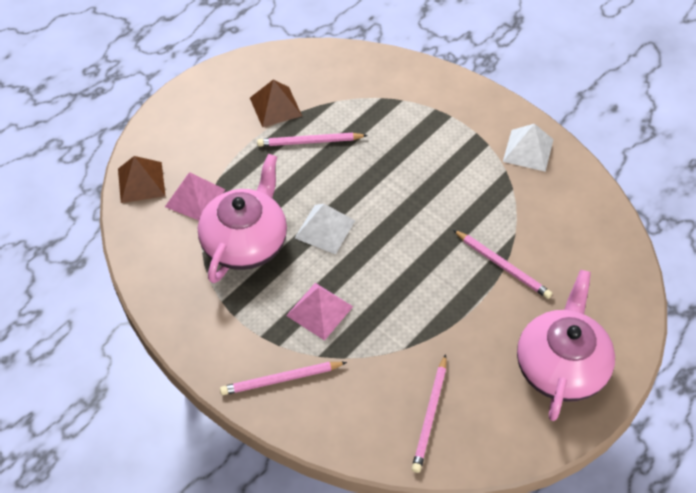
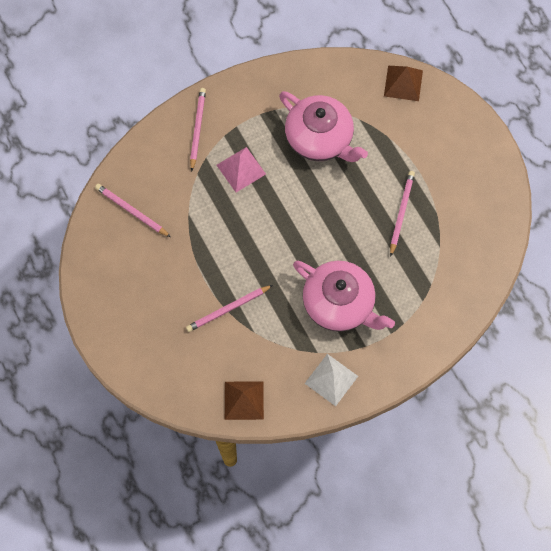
camera: 110 degrees right, 15 degrees up
pink pyramid [165,172,225,220] -> none
brown pyramid [250,79,302,127] -> brown pyramid moved to [225,381,264,420]
white pyramid [295,204,355,255] -> none
pink teapot [517,270,615,421] -> pink teapot moved to [293,261,395,332]

